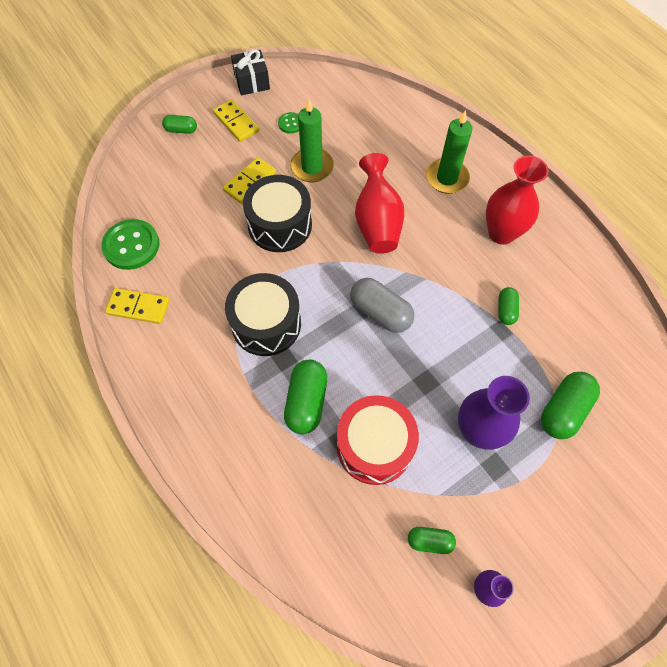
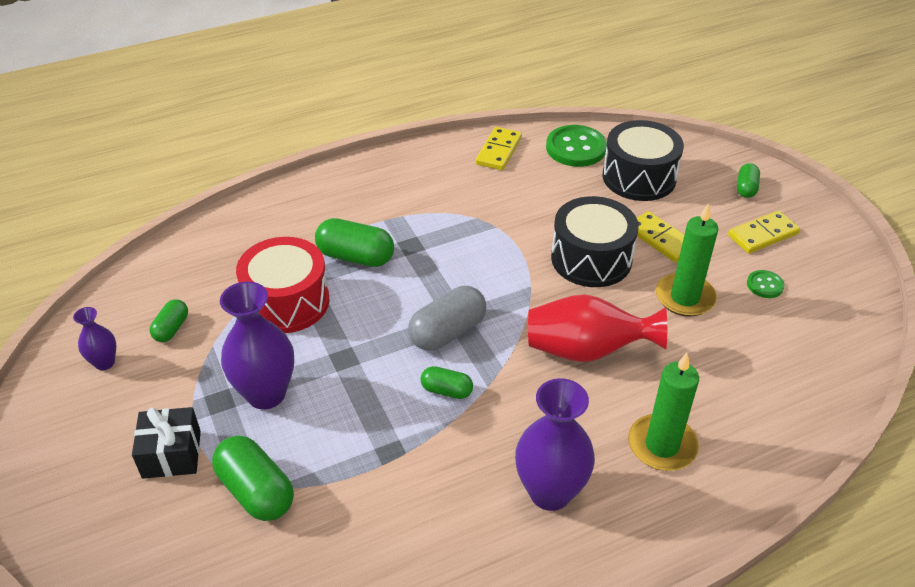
camera: 100 degrees right, 20 degrees down
black drum [225,273,301,356] -> black drum moved to [603,120,684,201]
black gift [231,49,270,95] -> black gift moved to [132,407,201,479]
red vase [486,155,549,245] -> purple vase [515,378,595,511]
green capsule [498,287,519,325] -> green capsule moved to [421,366,473,399]

